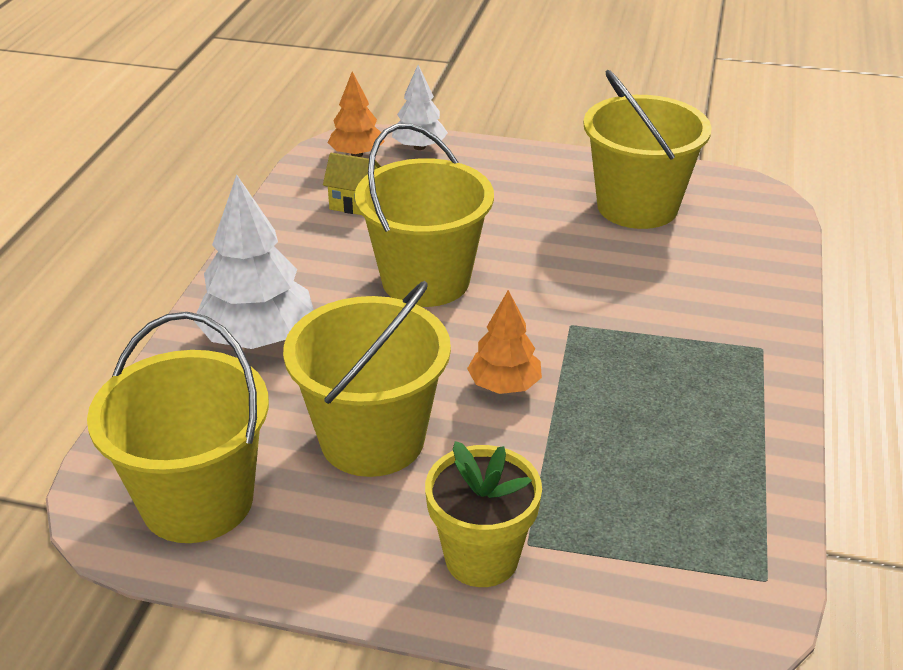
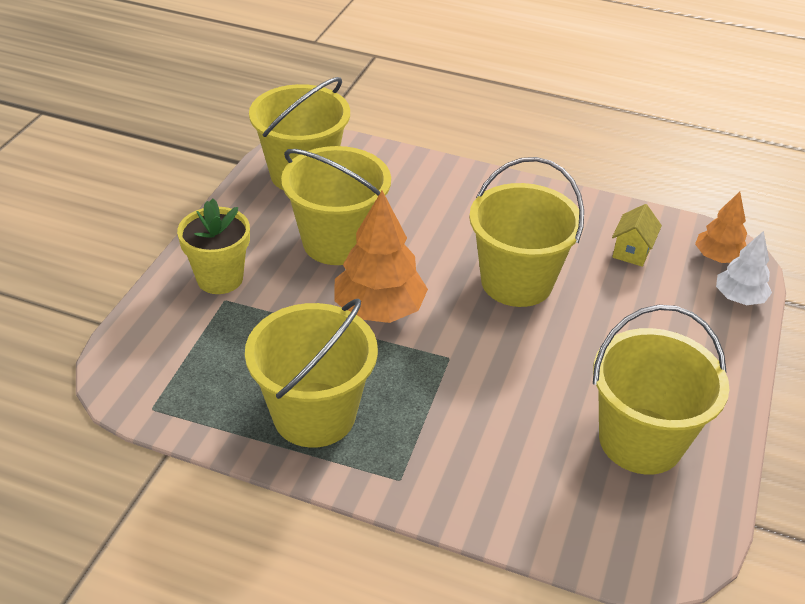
camera: 95 degrees right, 5 degrees up
white tree [193,174,314,349] -> none
orange tree [467,290,542,394] -> orange tree [334,191,428,323], size x1.67
none -> yellow bucket [245,299,378,448]

